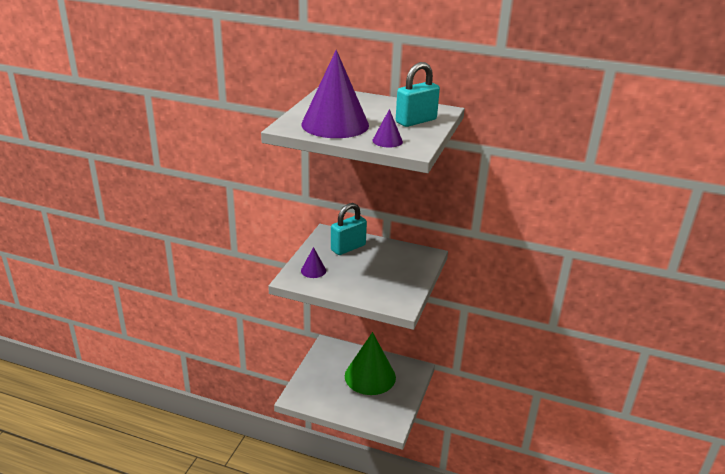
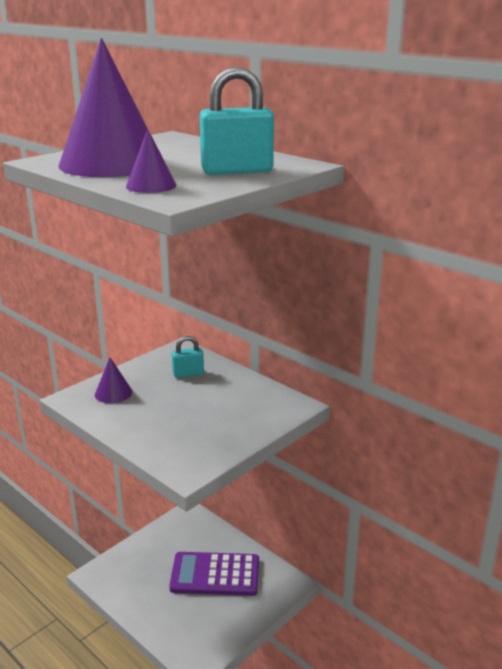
camera: 25 degrees right, 5 degrees down
turquoise padlock [331,203,367,255] -> turquoise padlock [172,336,204,378], size x0.57
green cone [345,332,396,395] -> purple calculator [169,552,259,596]

